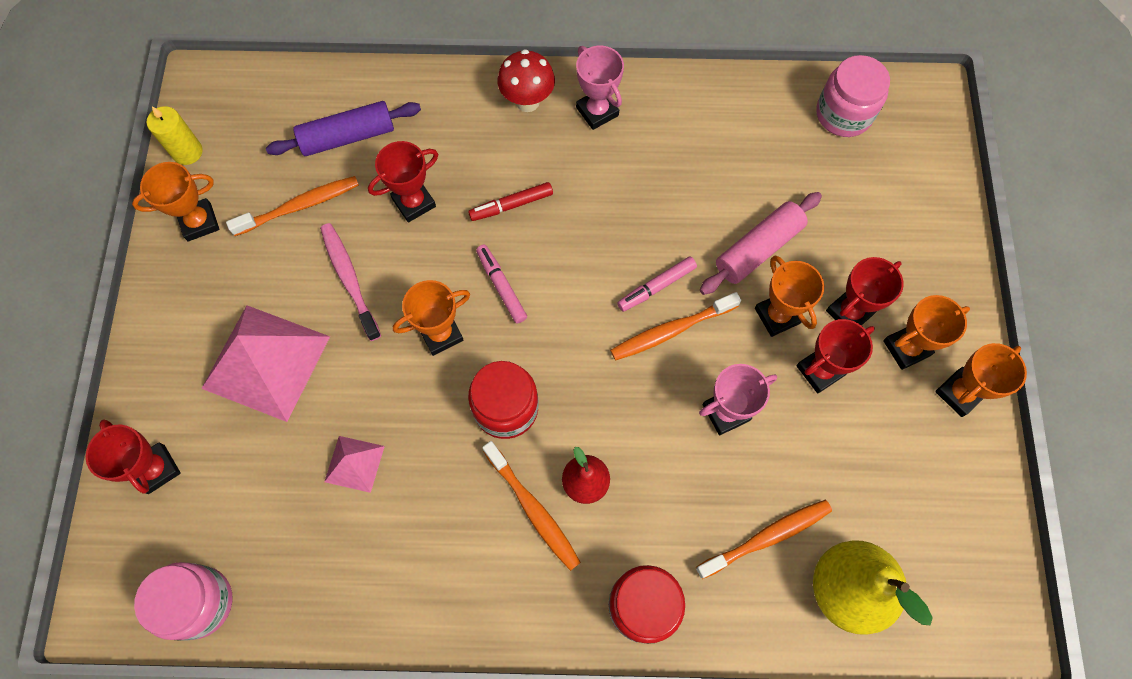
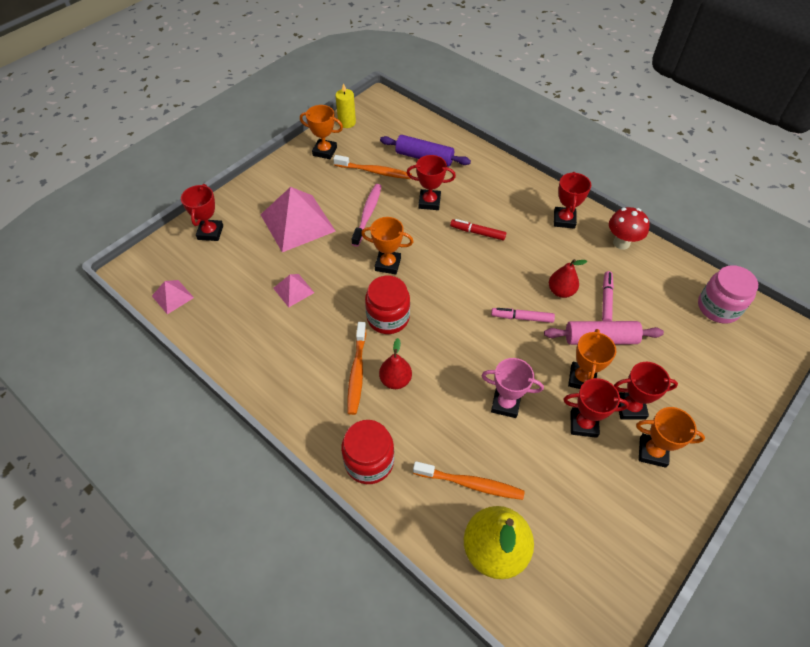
camera: 40 degrees right, 15 degrees down
pink jar [134,562,232,640] -> pink pyramid [152,280,194,314]
pink marker [476,245,527,323] -> pink marker moved to [602,271,614,321]
red mushroom [498,49,555,112] -> red mushroom moved to [609,207,650,250]
pink trophy [576,46,624,130] -> red trophy [554,172,591,229]
orange toothbrush [610,292,741,361] -> none
orange trophy [935,343,1027,417] -> none
none -> red pear [549,259,588,298]

